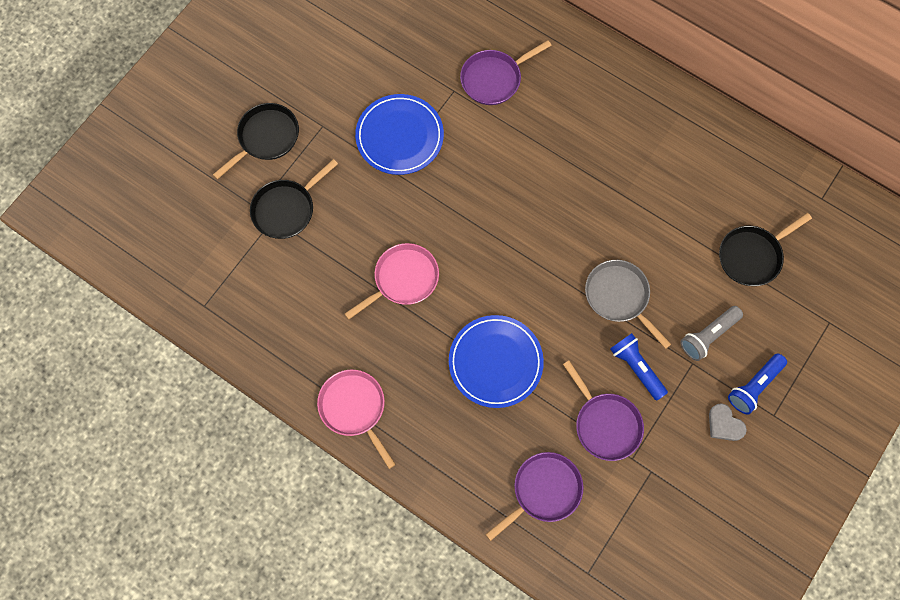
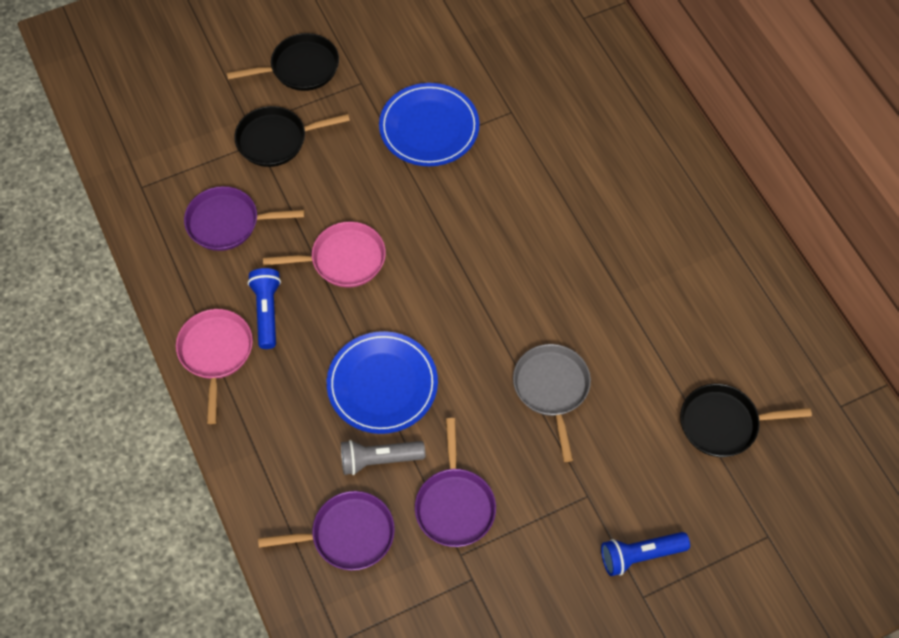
camera: 30 degrees right, 10 degrees down
purple pan [460,40,552,105] -> purple pan moved to [184,186,305,251]
blue flashlight [610,333,668,401] -> blue flashlight moved to [248,268,281,349]
grey flashlight [680,306,743,361] -> grey flashlight moved to [341,440,425,475]
grey heart [709,403,747,441] -> none

